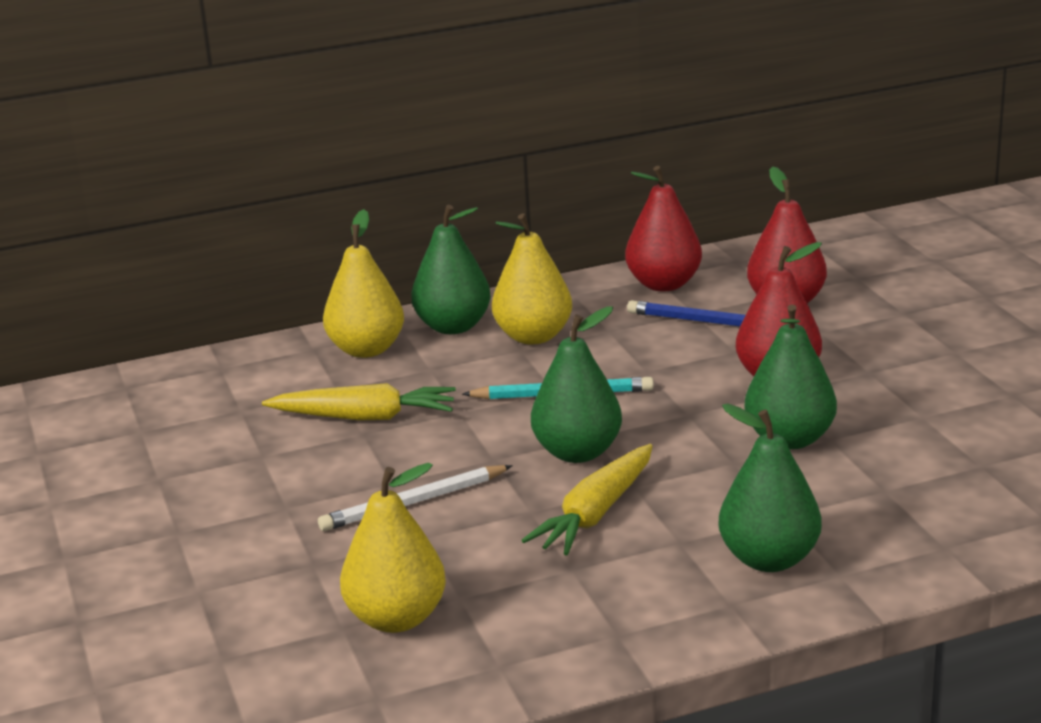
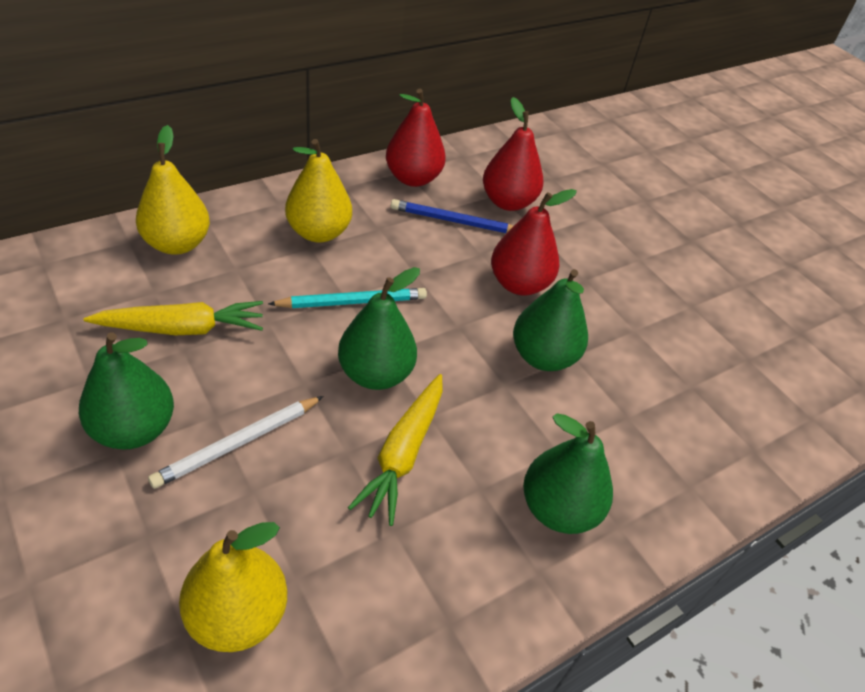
camera: 20 degrees left, 20 degrees up
green pear [411,205,491,334] -> green pear moved to [79,332,174,450]

